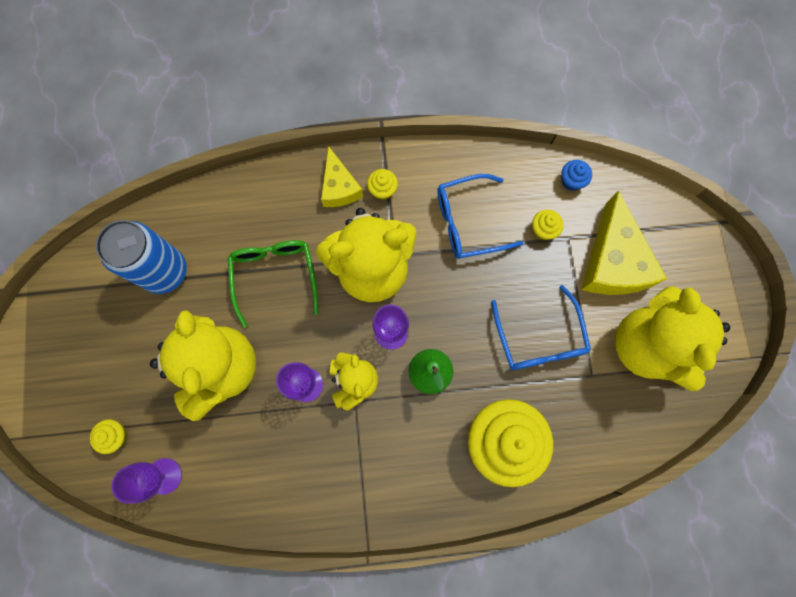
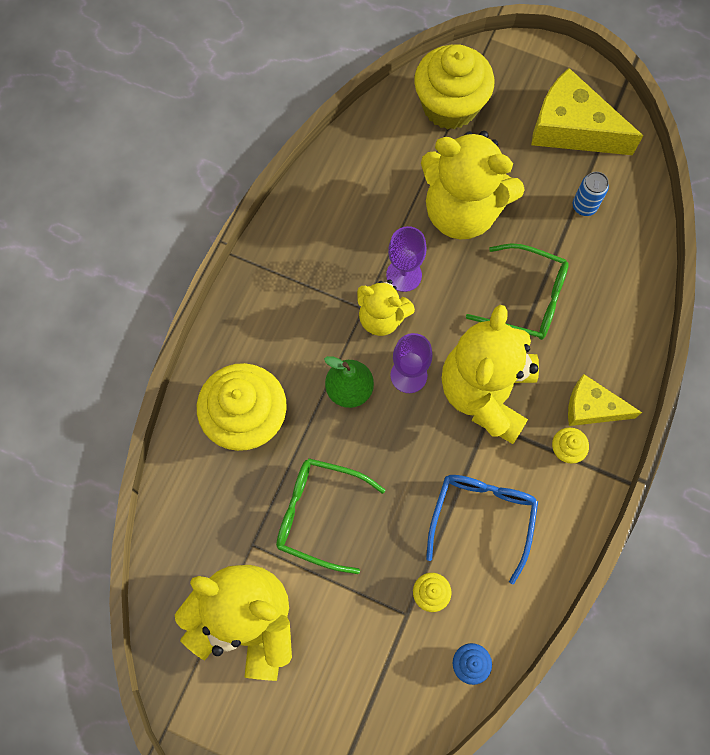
camera: 120 degrees right, 5 degrees down
yellow cupcake [90,419,128,454] -> yellow cupcake [414,44,494,130], size x2.40
blue can [96,220,187,294] -> blue can [573,172,609,216], size x0.49
purple goblet [112,458,182,504] -> none
blue glasses [491,285,591,370] -> green glasses [276,458,385,574]
yellow cheese [581,190,667,295] -> yellow cheese moved to [531,68,643,155]

